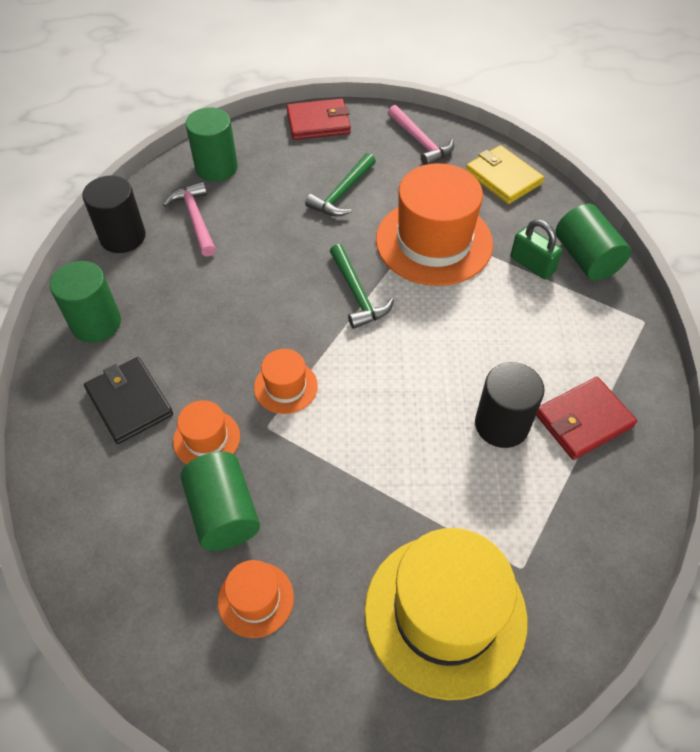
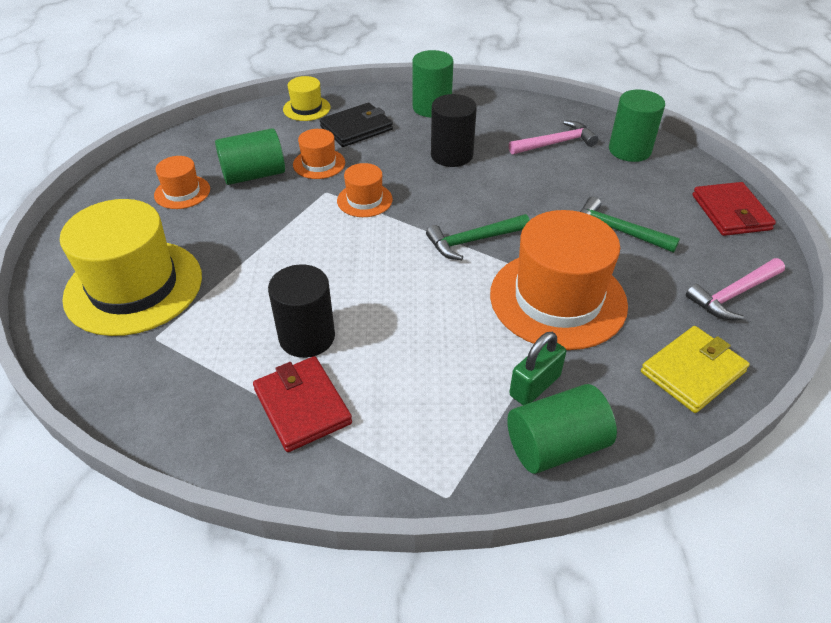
camera: 90 degrees right, 10 degrees down
black cylinder [82,176,146,253] -> black cylinder moved to [431,94,477,167]
none -> yellow hat [283,76,331,121]

